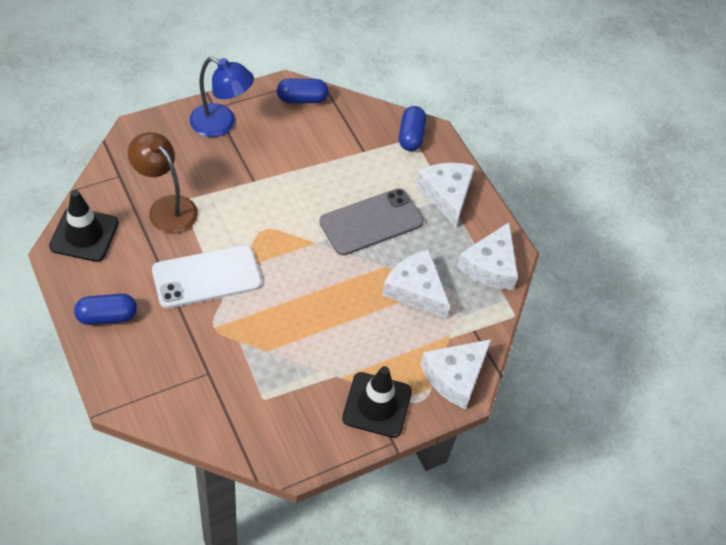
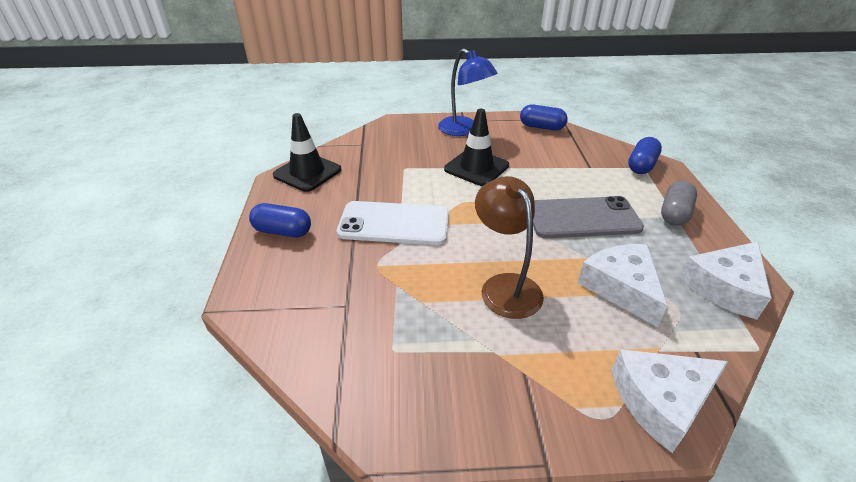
camera: 30 degrees right, 15 degrees down
brown lamp [128,132,198,234] -> brown lamp moved to [475,176,544,319]
black traffic cone [342,366,412,438] -> black traffic cone moved to [444,109,509,186]
white cheese [416,163,475,227] -> grey capsule [661,181,697,226]

